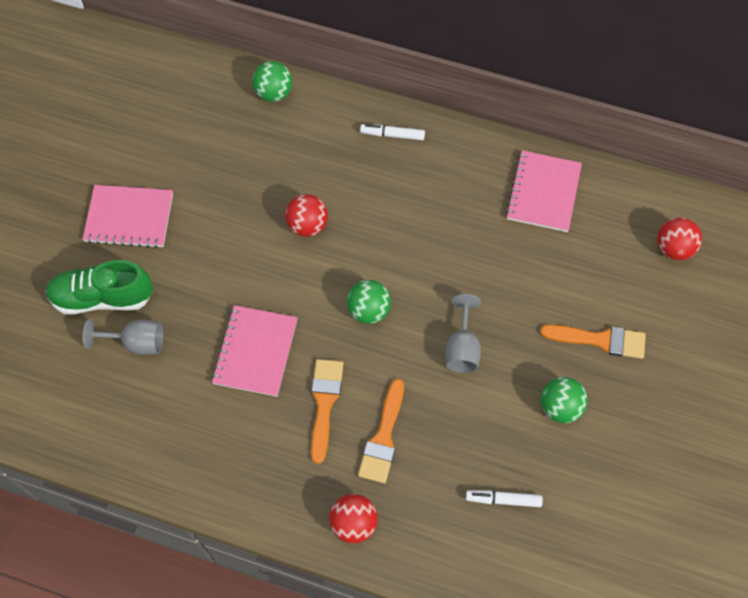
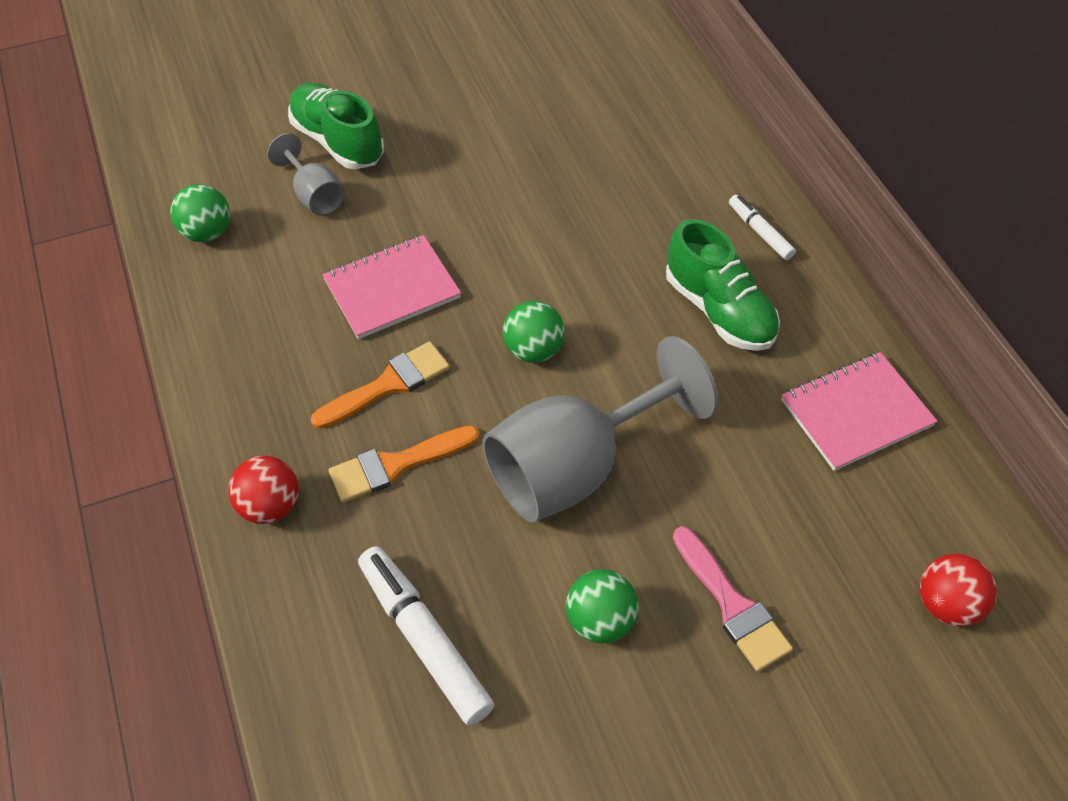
camera: 50 degrees right, 10 degrees down
pink notebook [82,185,173,248] -> none
green ball [252,61,292,102] -> green ball moved to [170,184,230,242]
red ball [285,194,328,237] -> none
grey goblet [445,294,481,373] -> grey goblet [482,336,718,522], size x2.04
white marker [466,490,543,507] -> white marker [358,546,494,725], size x1.80
orange brush [540,325,646,359] -> pink brush [673,526,793,671]
none -> green shoe [666,219,780,351]

